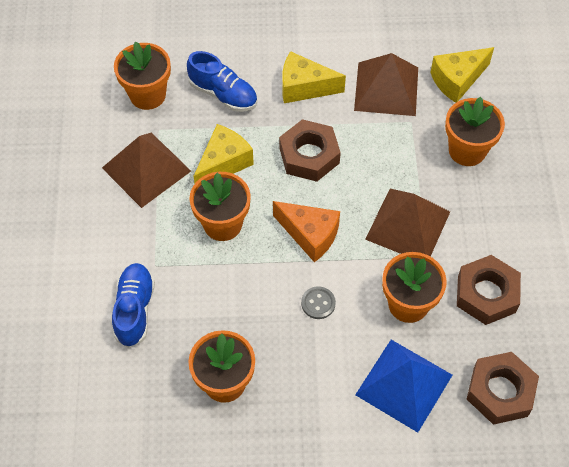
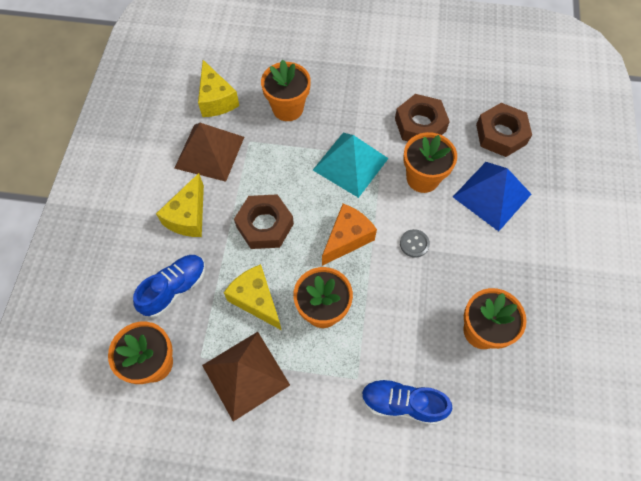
camera: 80 degrees left, 5 degrees up
brown pyramid [365,189,450,257] -> turquoise pyramid [313,133,389,198]

